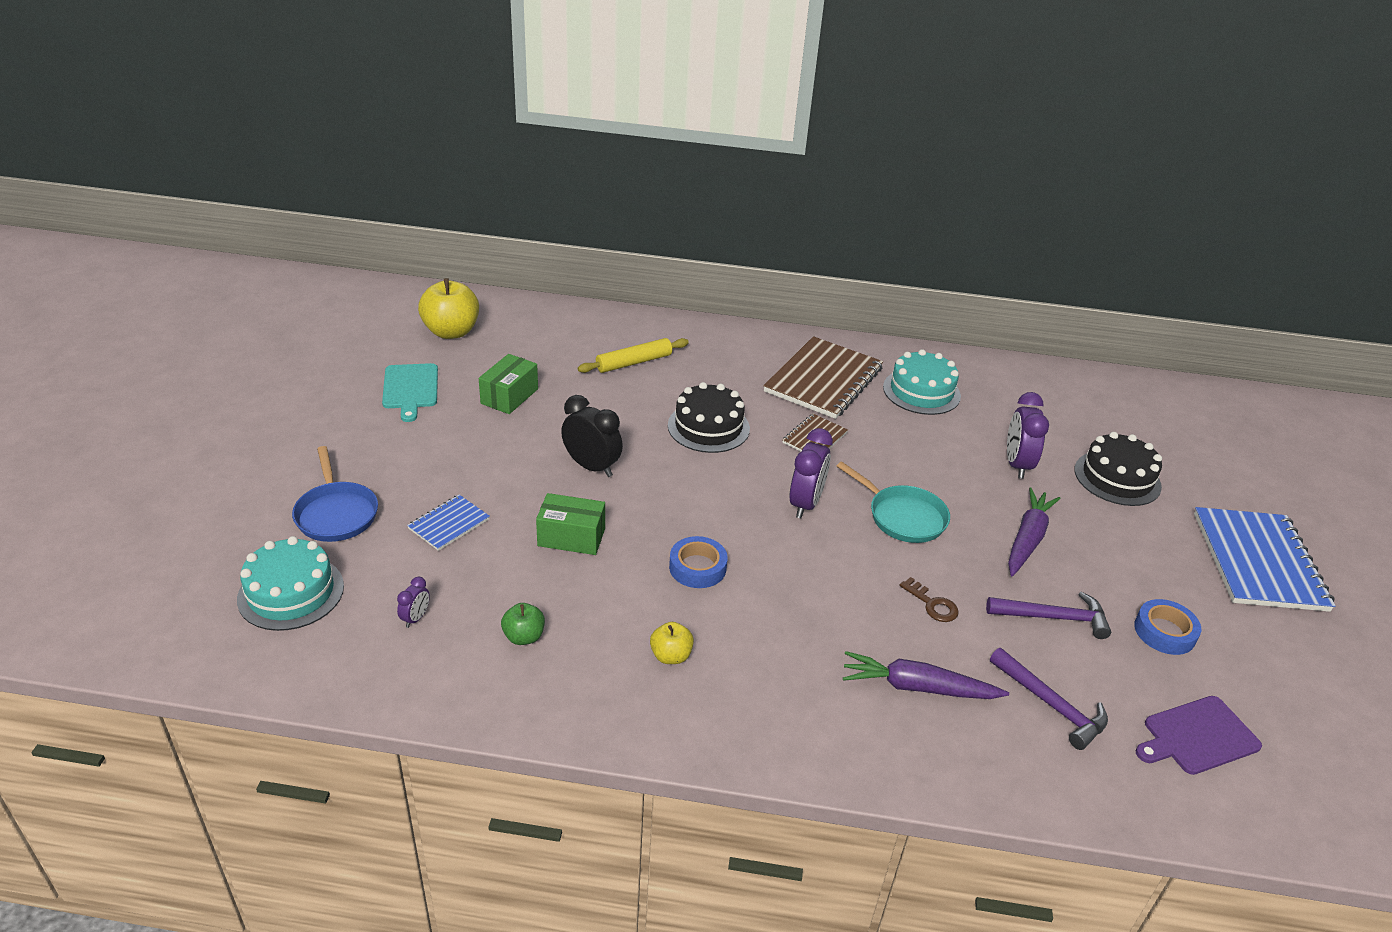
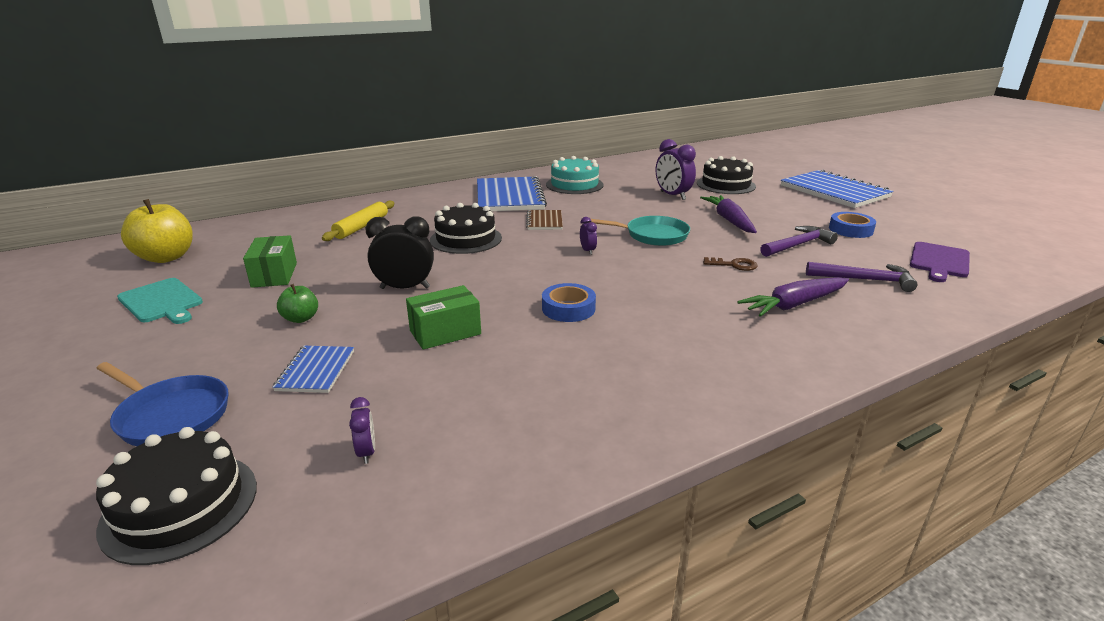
camera: 35 degrees left, 10 degrees down
turquoise cake [237,536,344,631] -> black cake [96,427,257,565]
green apple [501,603,545,645] -> green apple moved to [277,284,318,323]
yellow apple [650,622,694,664] -> none
brown notebook [763,336,883,419] -> blue notebook [477,176,547,211]
purple clock [789,428,833,518] -> purple clock [580,217,597,255], size x0.50

